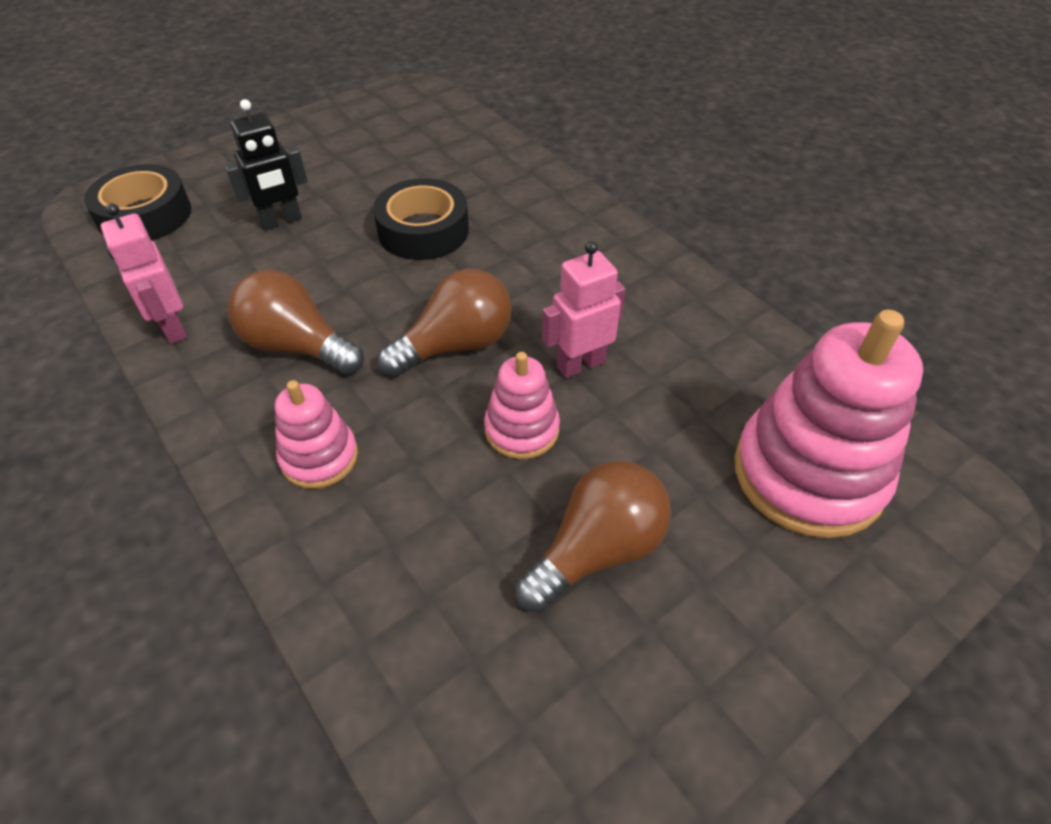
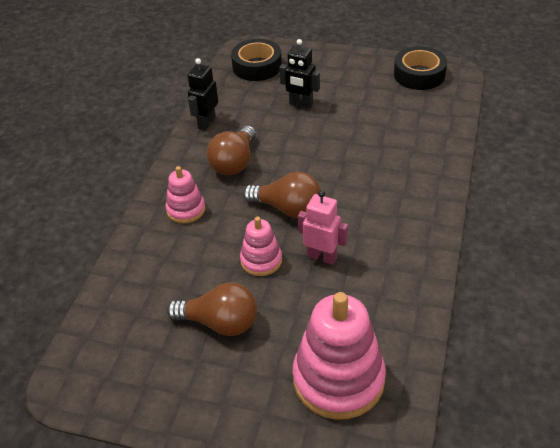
camera: 55 degrees right, 5 degrees down
pink robot [101,203,187,344] -> black robot [188,58,218,131]
brown light bulb [228,270,364,375] -> brown light bulb turned 150 degrees counterclockwise [206,126,256,175]
black tape [373,178,469,260] -> black tape moved to [394,46,447,90]

